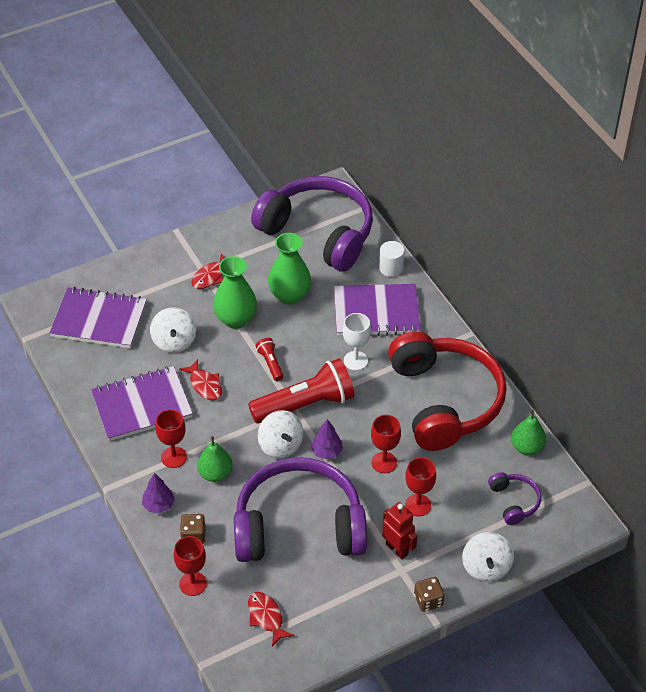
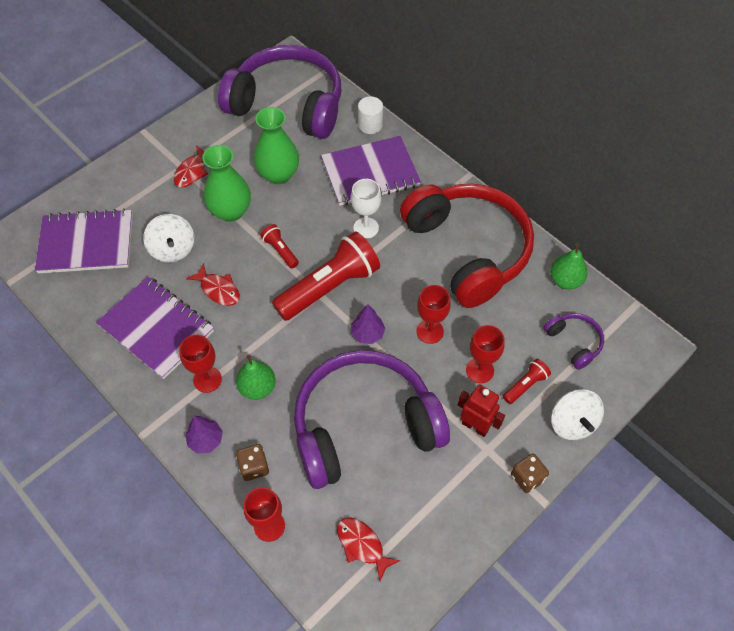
camera: 15 degrees left, 10 degrees up
purple notebook [91,366,193,441] -> purple notebook turned 75 degrees clockwise [96,277,214,379]
white spinning top [258,410,303,458] -> none
none -> red flashlight [503,359,551,404]

